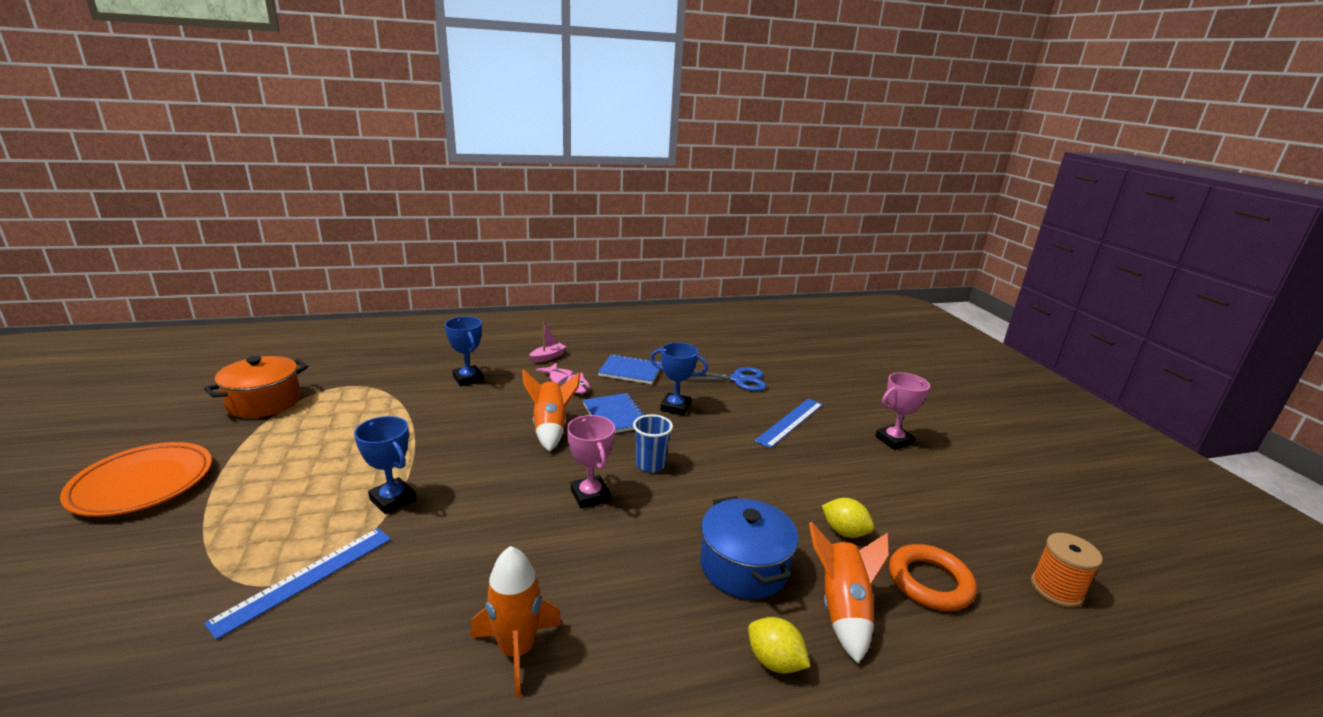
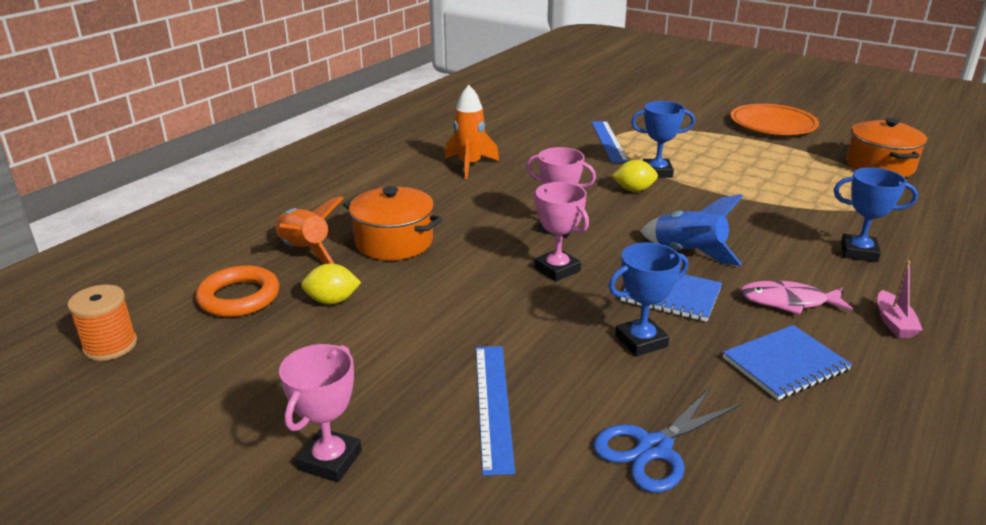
camera: 140 degrees right, 5 degrees up
orange rocket [522,370,580,452] -> blue rocket [640,194,743,266]
blue cup [633,414,673,472] -> pink trophy [533,182,589,281]
blue pot [700,496,799,599] -> orange pot [343,186,443,260]
yellow lemon [748,617,810,674] -> yellow lemon moved to [612,160,658,192]

